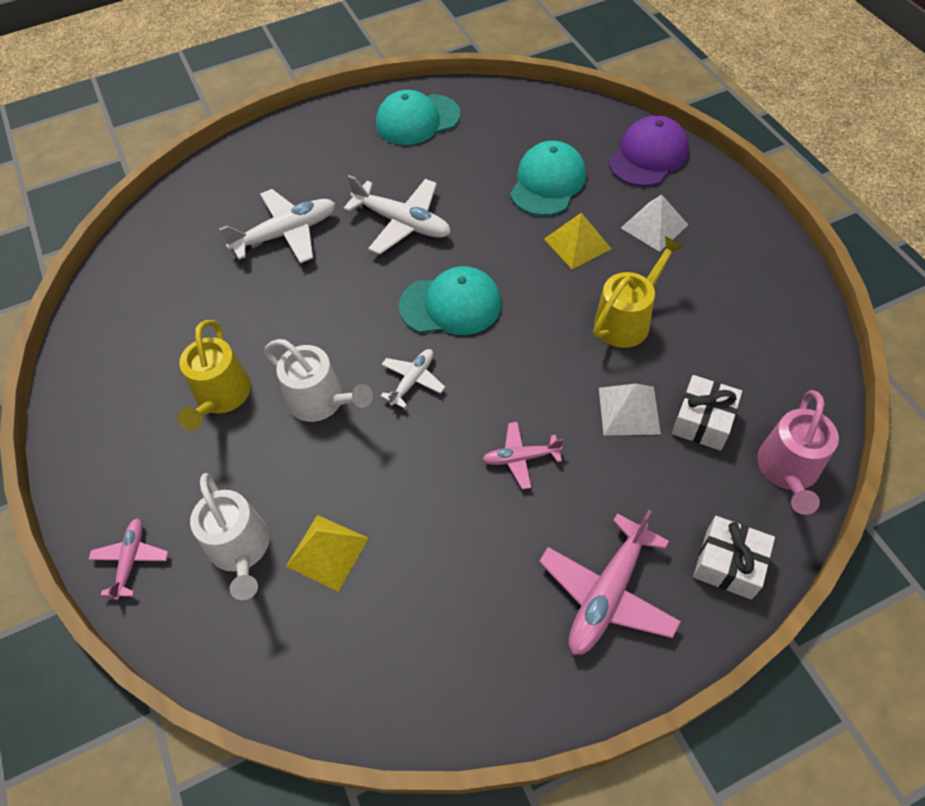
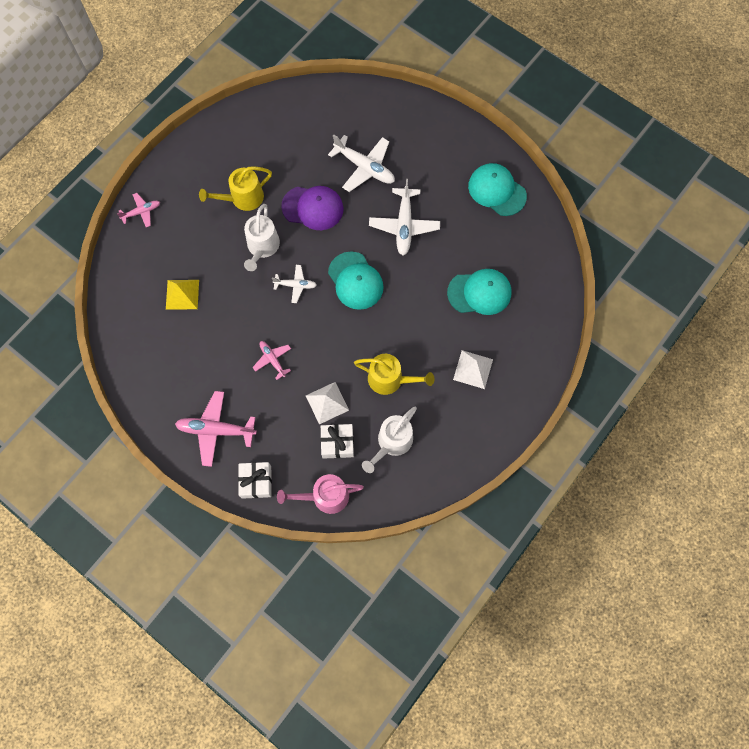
camera: 60 degrees right, 15 degrees up
white watering can [190,473,270,600] -> white watering can moved to [362,407,417,473]
yellow pyramid [544,213,611,269] -> none
purple cap [609,115,689,187] -> purple cap moved to [281,186,344,230]

